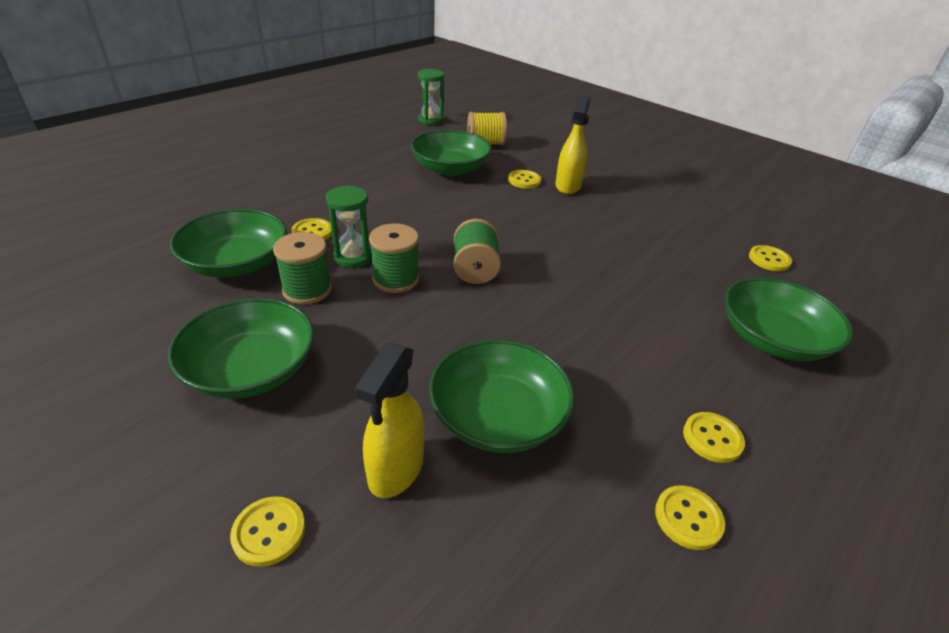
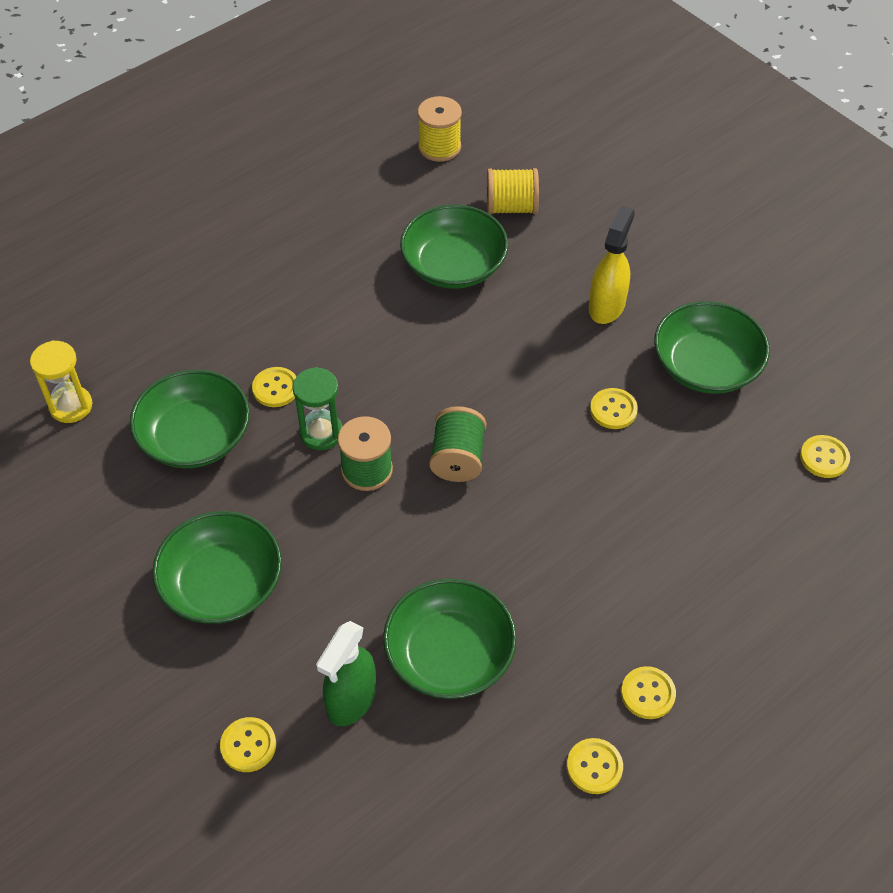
camera: 10 degrees right, 15 degrees up
green spool [273,232,332,304] -> none
yellow spray bottle [355,342,425,498] -> green spray bottle [316,621,376,726]
green hourglass [418,69,444,125] -> yellow spool [418,96,462,162]
yellow button [508,170,541,189] -> yellow button moved to [590,388,638,429]
green bowl [724,277,853,361] -> green bowl moved to [654,301,769,394]
none -> yellow hourglass [30,340,92,423]

